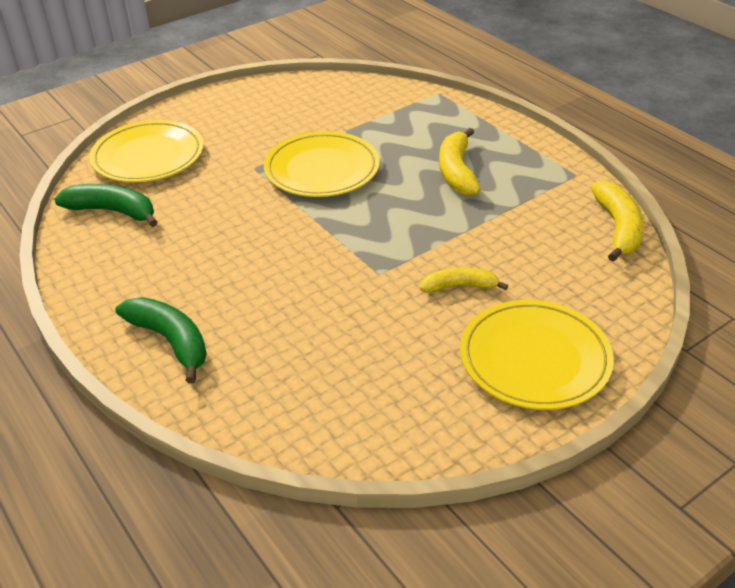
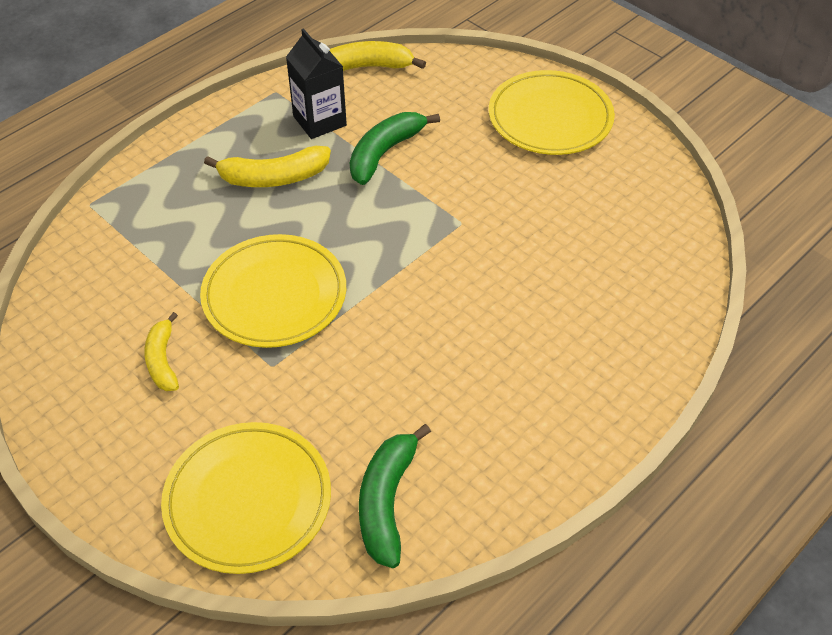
camera: 100 degrees left, 10 degrees up
green banana [115,297,207,383] -> green banana moved to [350,112,440,185]
yellow banana [420,267,508,293] -> yellow banana moved to [144,312,179,391]
none -> black carton [286,28,347,139]

